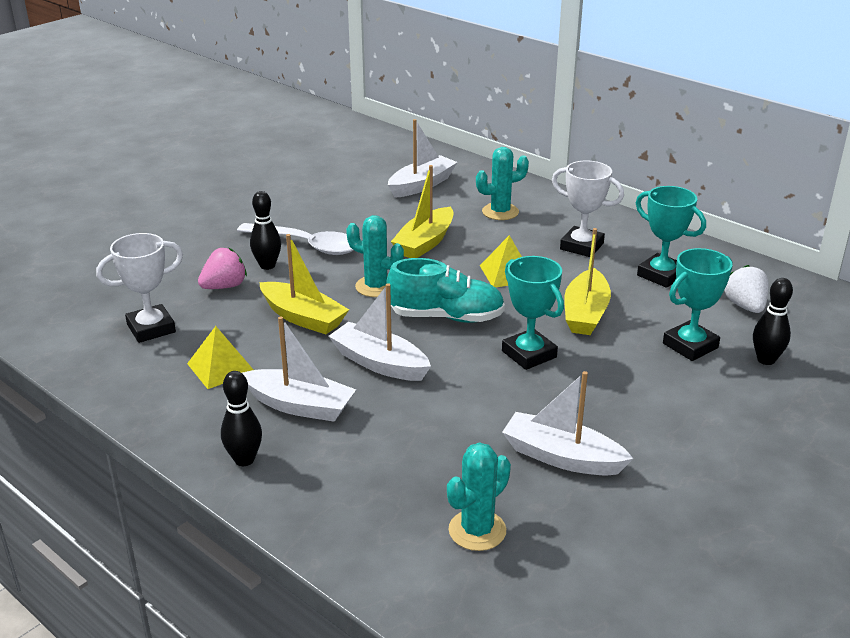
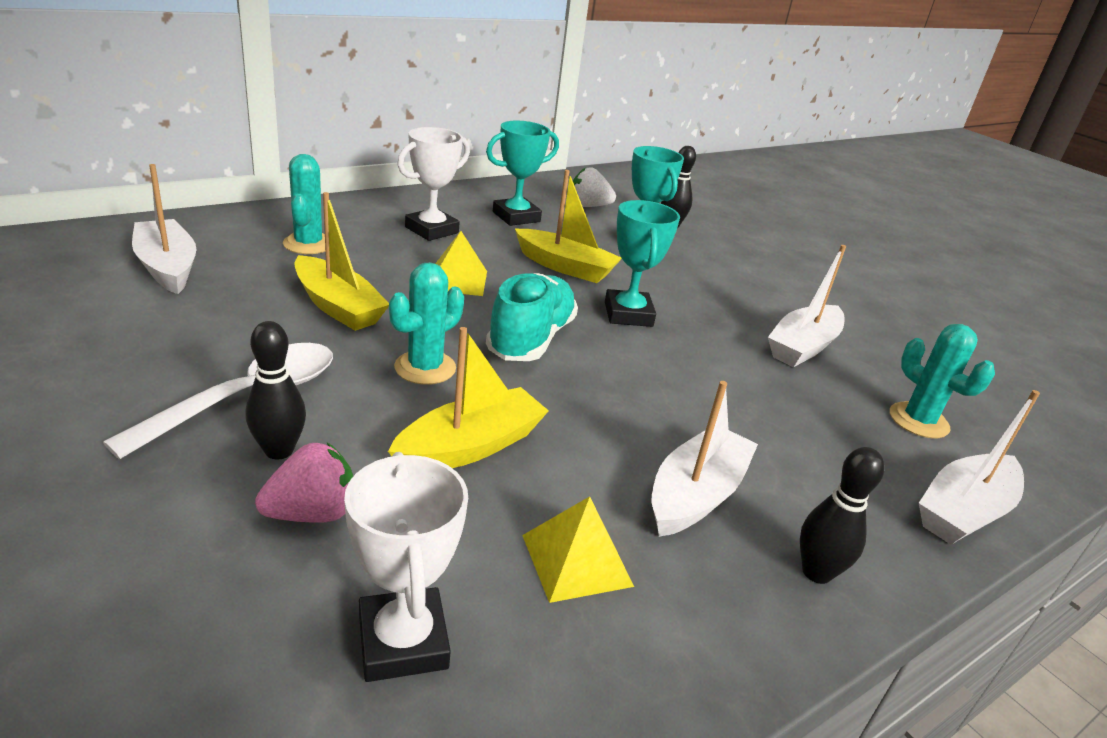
camera: 80 degrees left, 0 degrees up
pink strawberry [198,248,247,289] -> pink strawberry turned 90 degrees clockwise [255,443,353,523]
white boat [329,284,431,381] -> white boat moved to [919,390,1040,545]
turquoise trophy [502,256,564,370] -> turquoise trophy turned 75 degrees counterclockwise [605,200,680,327]

